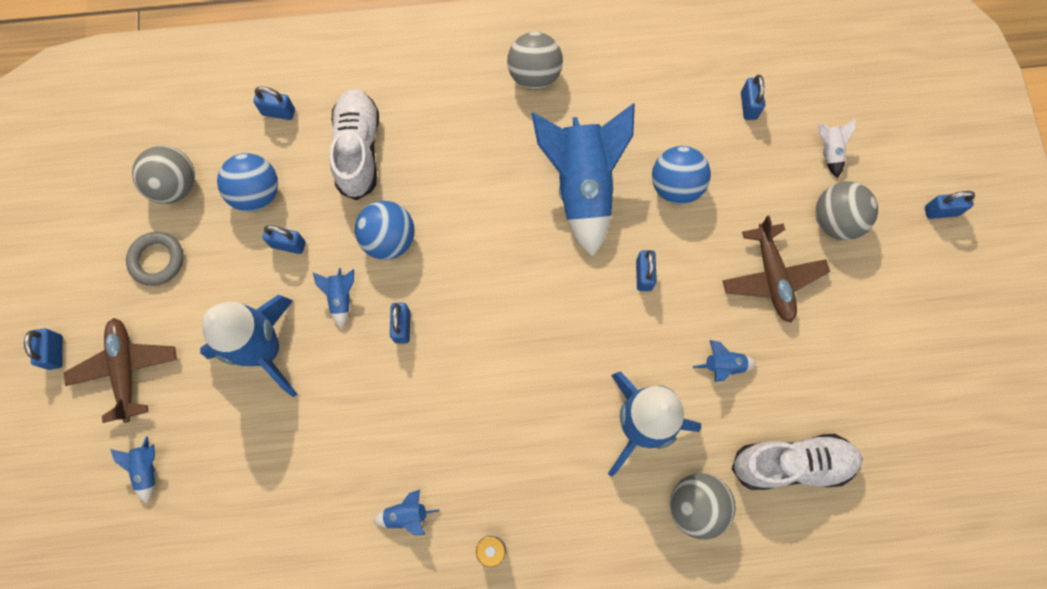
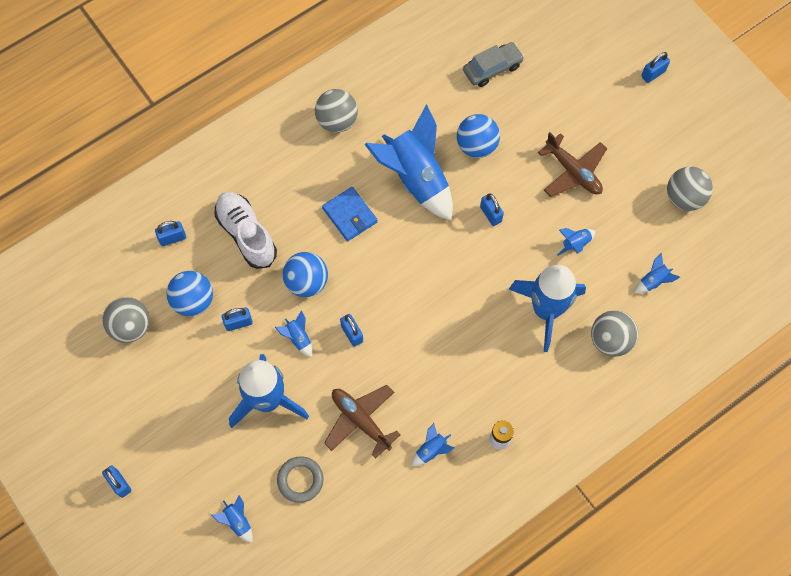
camera: 30 degrees left, 5 degrees down
brown plane [64,318,177,423] -> brown plane moved to [324,385,401,459]
grey ring [126,232,184,286] -> grey ring moved to [277,456,324,503]
white shoe [732,434,863,490] -> blue rocket [635,253,680,294]
blue padlock [741,75,765,120] -> grey car [463,42,524,87]
grey ball [815,181,878,240] -> grey ball moved to [667,166,713,211]
white rocket [817,118,856,178] -> none
none -> blue wallet [322,187,378,241]

